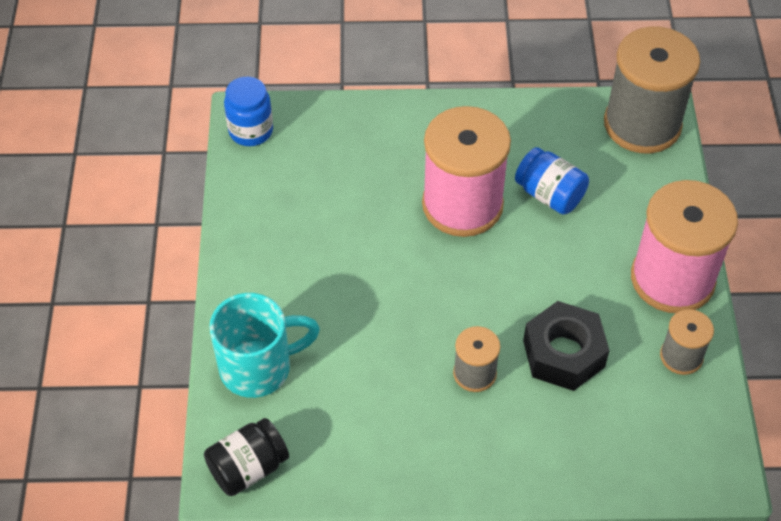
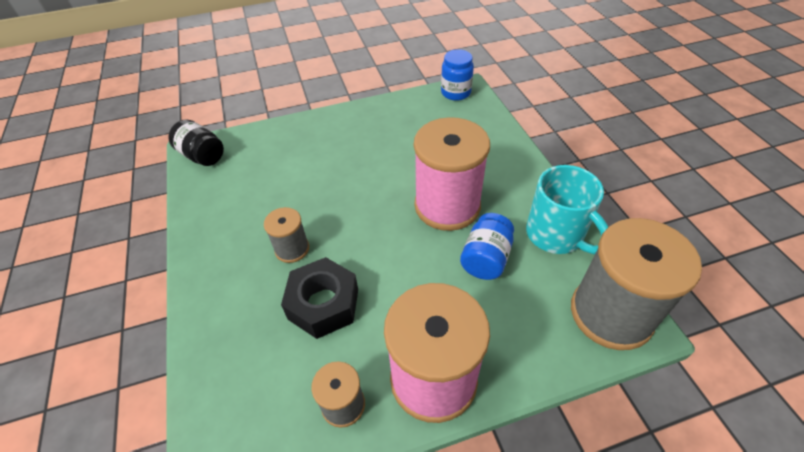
camera: 75 degrees right, 5 degrees down
turquoise mug [209,293,320,398] -> turquoise mug moved to [526,165,609,254]

